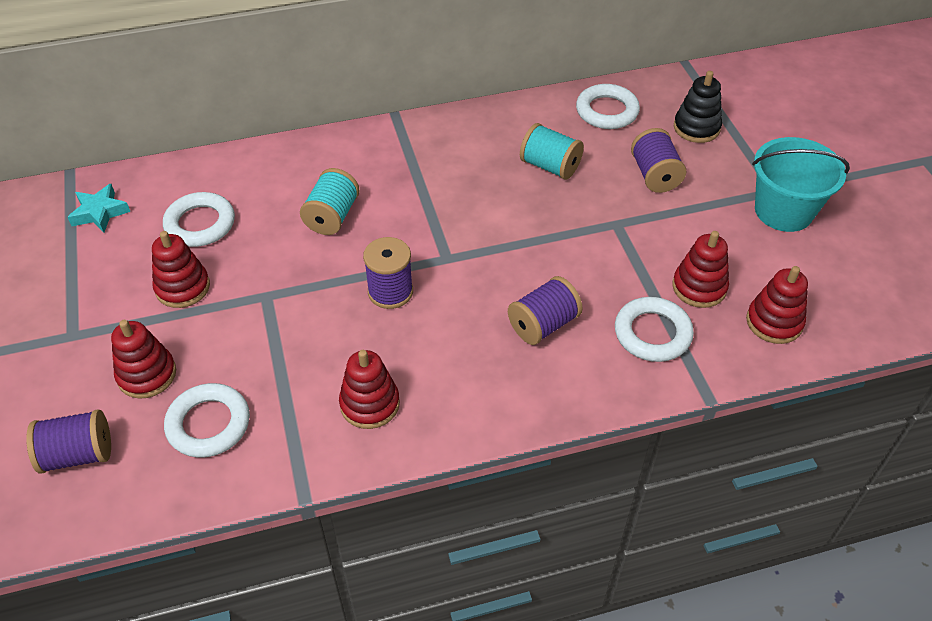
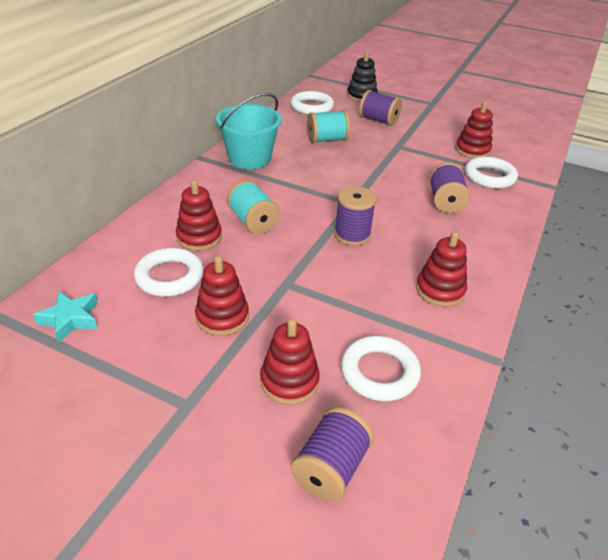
camera: 50 degrees left, 10 degrees down
red stacking toy [746,266,808,344] -> red stacking toy moved to [176,180,222,251]
turquoise bucket [752,137,850,232] -> turquoise bucket moved to [216,93,282,169]

